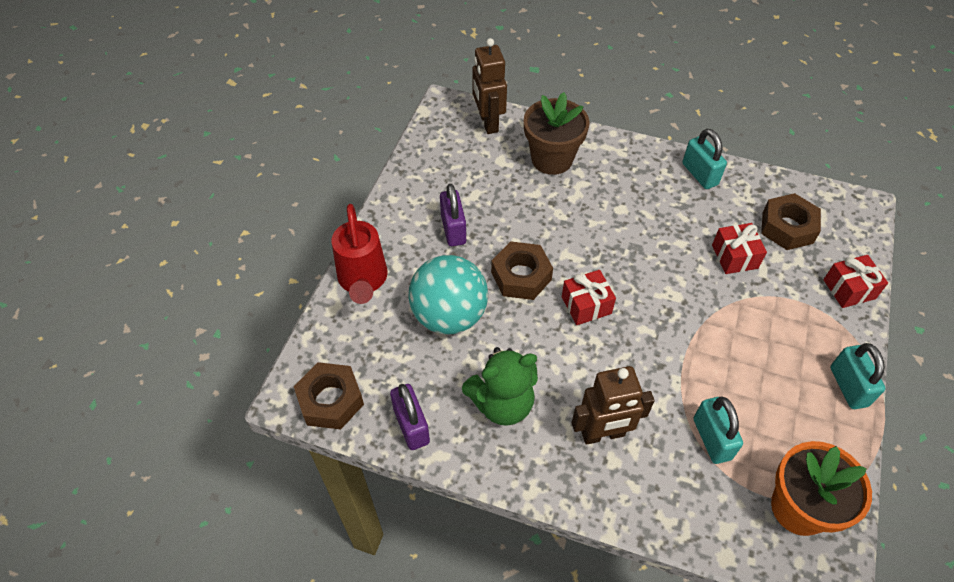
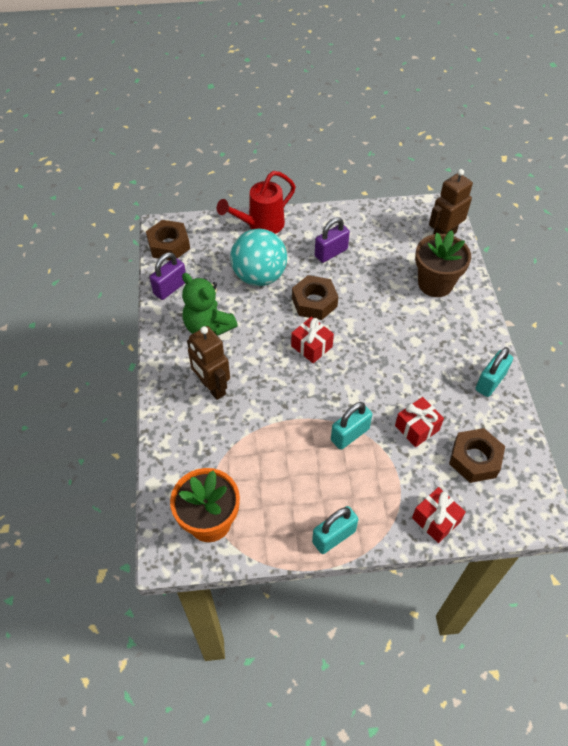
camera: 65 degrees right, 0 degrees up
turquoise padlock [694,396,743,464] -> turquoise padlock moved to [331,402,372,450]

